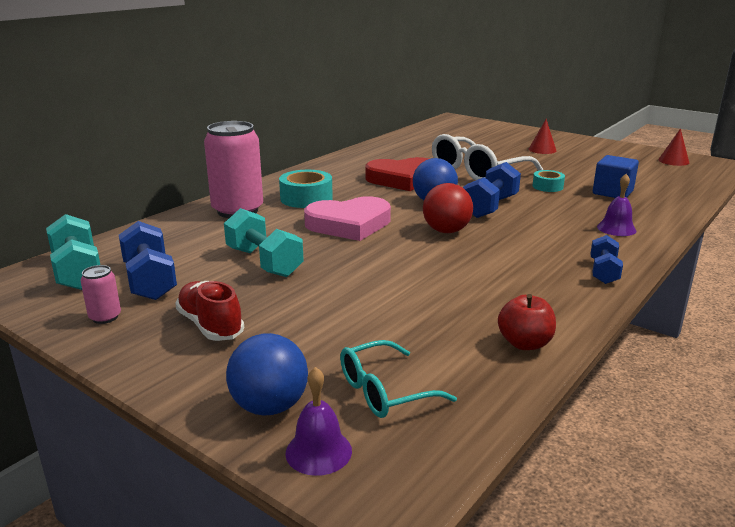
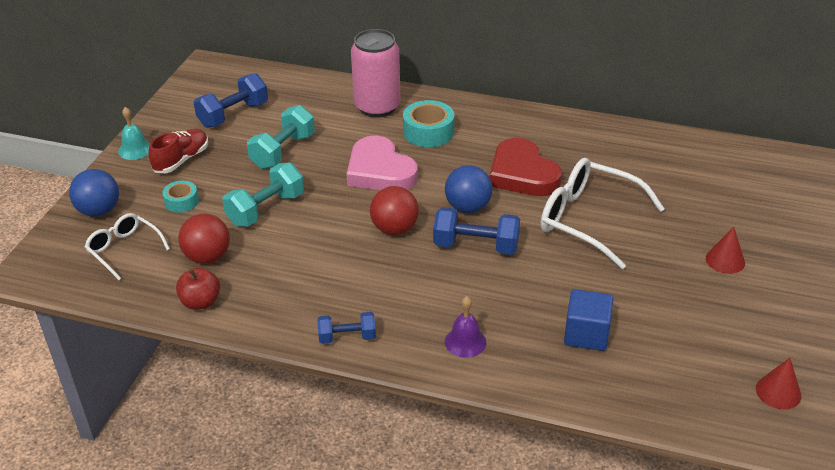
camera: 70 degrees right, 15 degrees up
turquoise dumbbell [46,214,100,290] -> turquoise dumbbell moved to [222,163,304,227]
pink can [81,265,121,324] -> none
purple bell [285,367,352,476] -> none
turquoise glasses [340,340,457,418] -> white glasses [85,213,170,280]
turquoise tape [532,170,565,192] -> turquoise tape moved to [162,181,199,213]
none -> turquoise bell [118,107,150,160]
none -> red ball [178,214,230,264]

